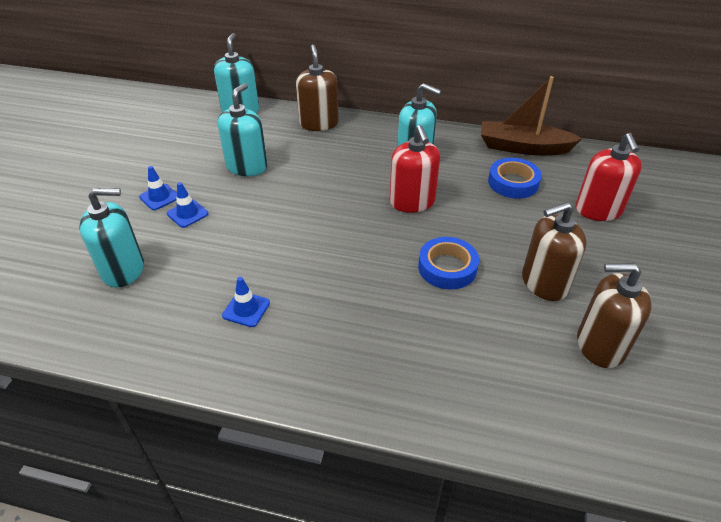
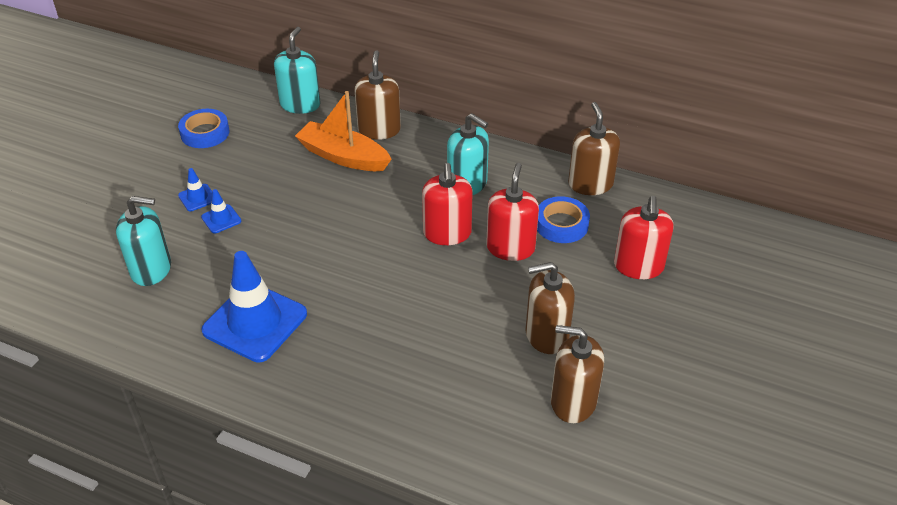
camera: 10 degrees right, 0 degrees up
turquoise soap dispenser [217,83,267,176] -> none
blue traffic cone [222,277,270,327] -> blue traffic cone [201,251,307,362], size x2.26
blue tape [418,237,479,290] -> blue tape moved to [178,109,230,148]
brown boat [481,76,583,155] -> brown soap dispenser [568,102,620,195]
none -> orange boat [295,91,392,171]
none -> red soap dispenser [486,163,539,261]

